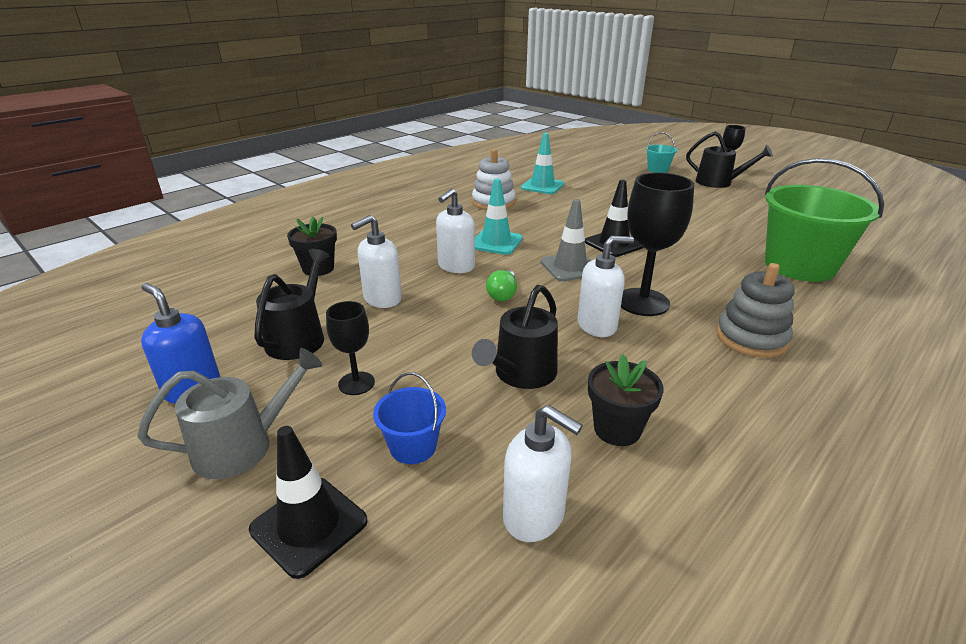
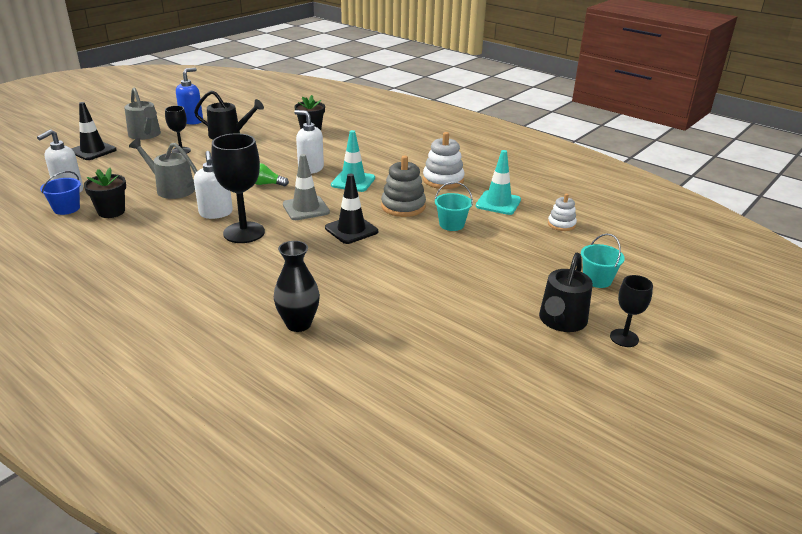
camera: 85 degrees right, 0 degrees up
white soap dispenser [351,215,402,308] -> none
blue bucket [373,372,446,464] -> blue bucket moved to [40,171,81,215]
black watering can [472,285,558,389] -> grey watering can [129,138,197,199]
grey stacking toy [716,263,794,358] -> grey stacking toy moved to [381,156,426,217]
green bucket [765,158,884,282] -> black vase [274,241,320,332]
none -> turquoise bucket [435,182,473,231]
none -> white stacking toy [548,194,577,231]

